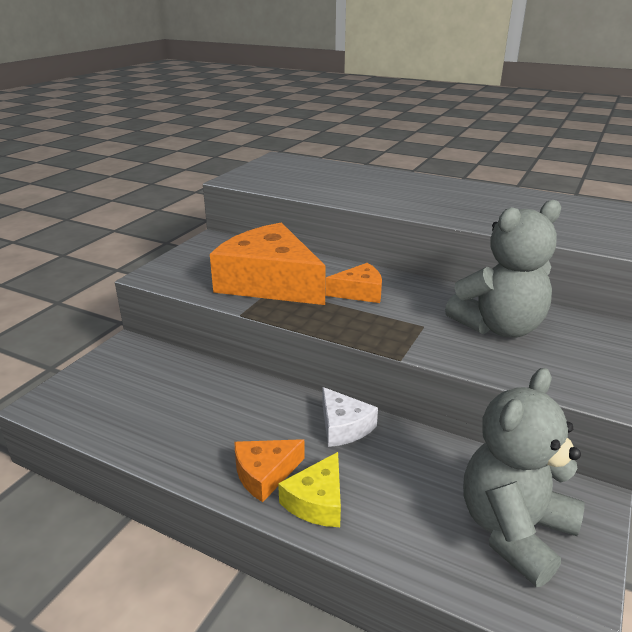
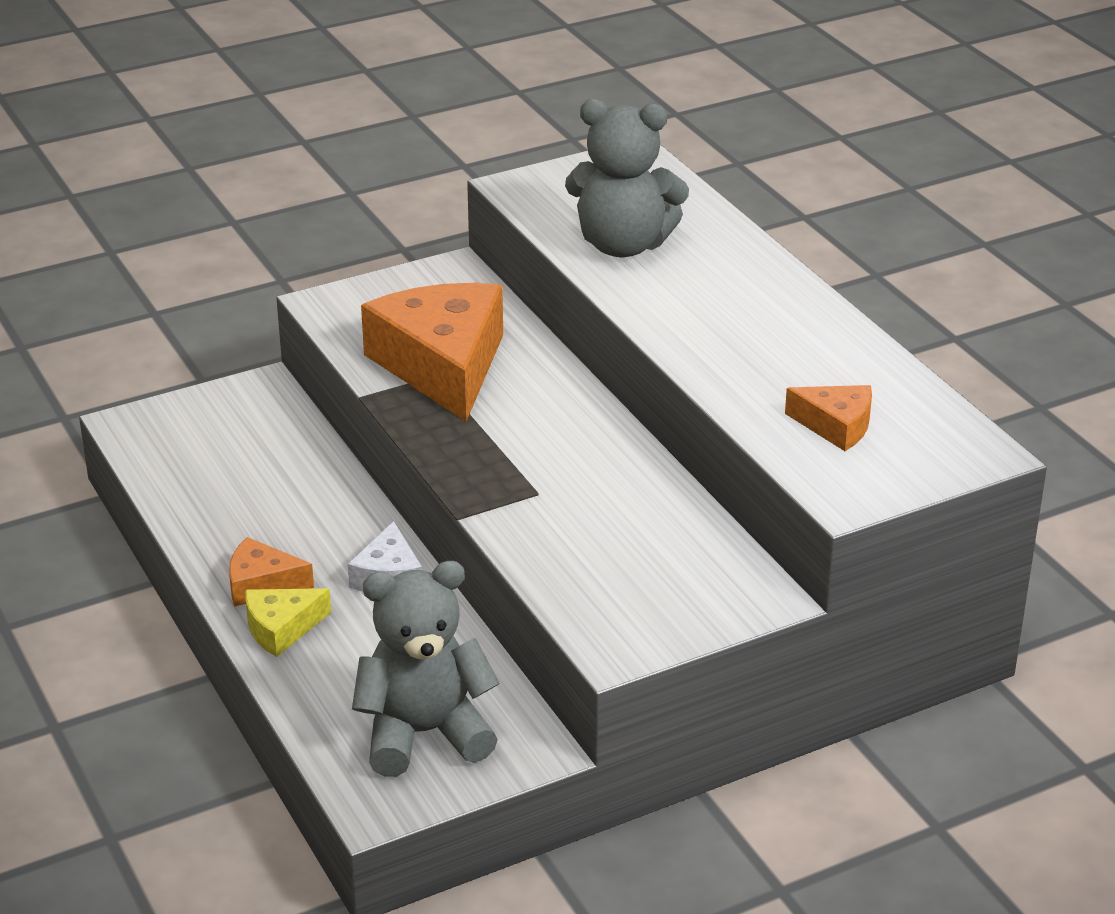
camera: 35 degrees right, 5 degrees up
orange cheese [326,263,382,303] -> orange cheese moved to [785,385,872,451]
grey teddy bear [445,200,561,338] -> grey teddy bear moved to [565,99,689,257]

